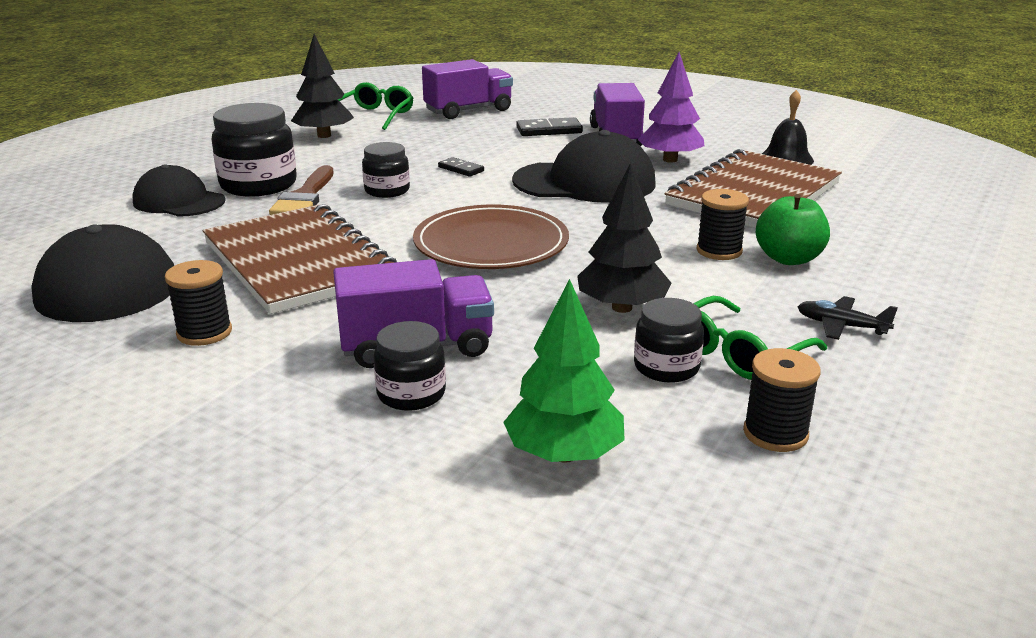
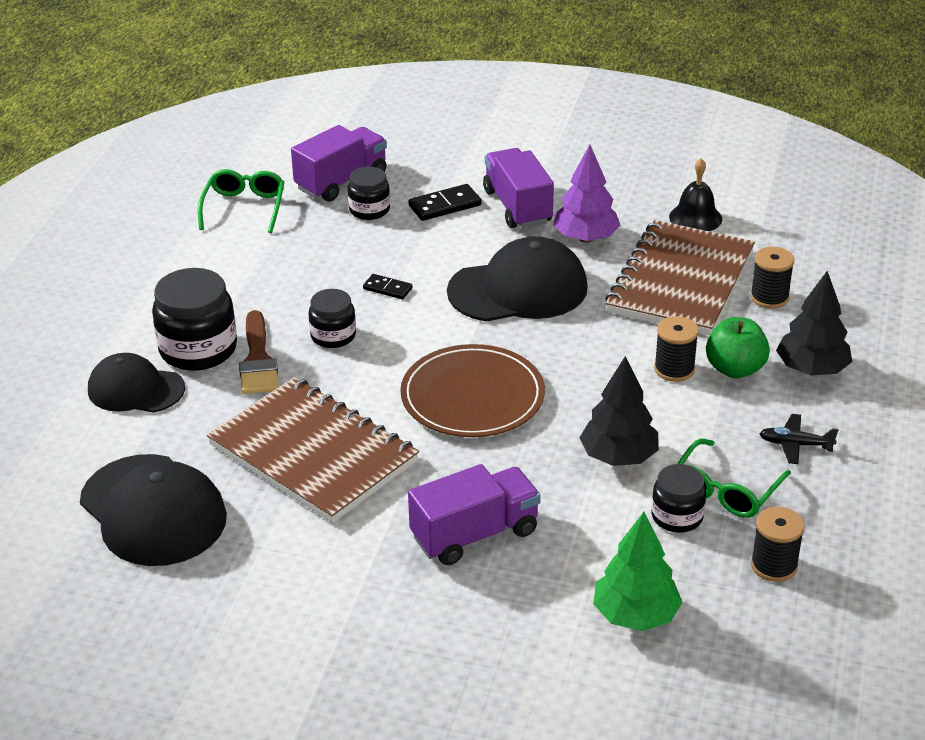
camera: 15 degrees left, 10 degrees up
black spool [165,260,232,346] -> black spool moved to [750,247,795,309]
black tree [291,34,354,138] -> black tree moved to [776,271,852,375]
black jar [374,321,446,411] -> black jar moved to [348,167,390,220]

